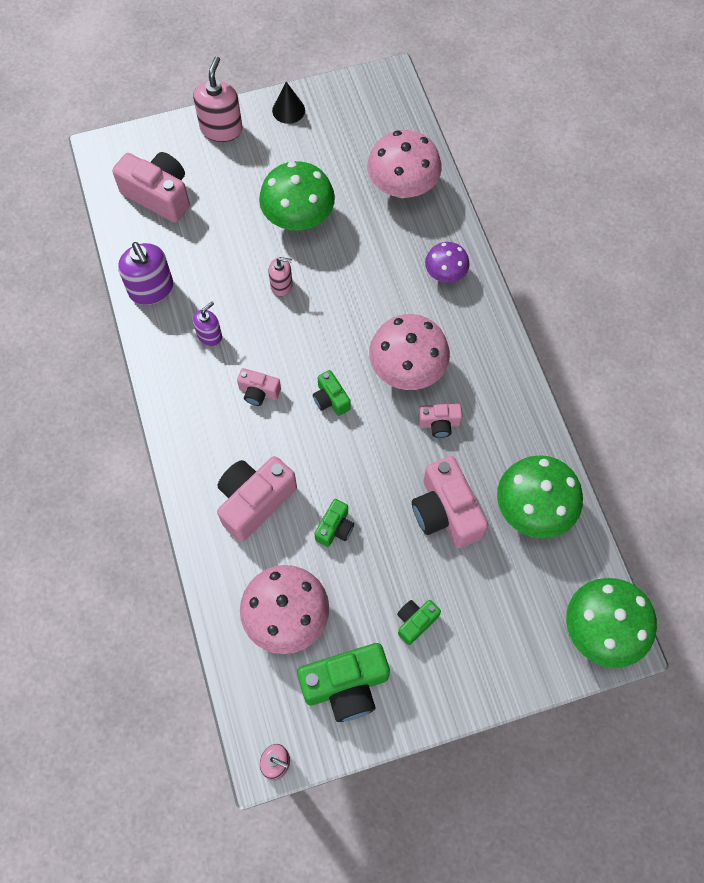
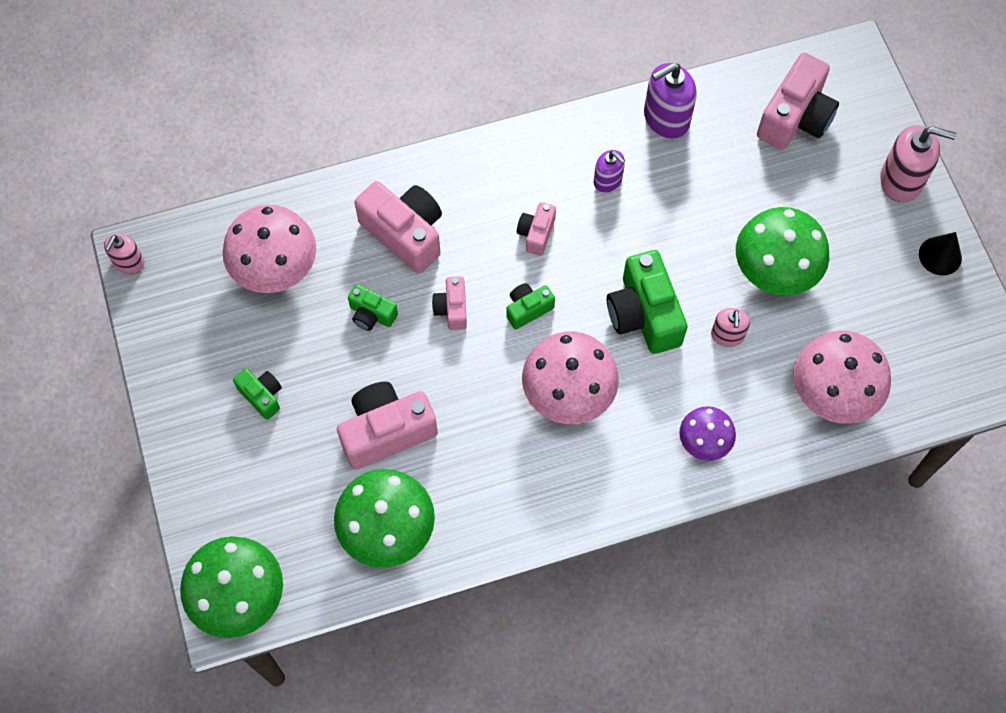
camera: 90 degrees right, 0 degrees up
pink soap dispenser [268,257,293,296] -> pink soap dispenser moved to [711,308,750,347]
green camera [297,643,390,722] -> green camera moved to [607,250,688,354]
pink camera [418,404,462,438] -> pink camera moved to [432,276,467,330]

